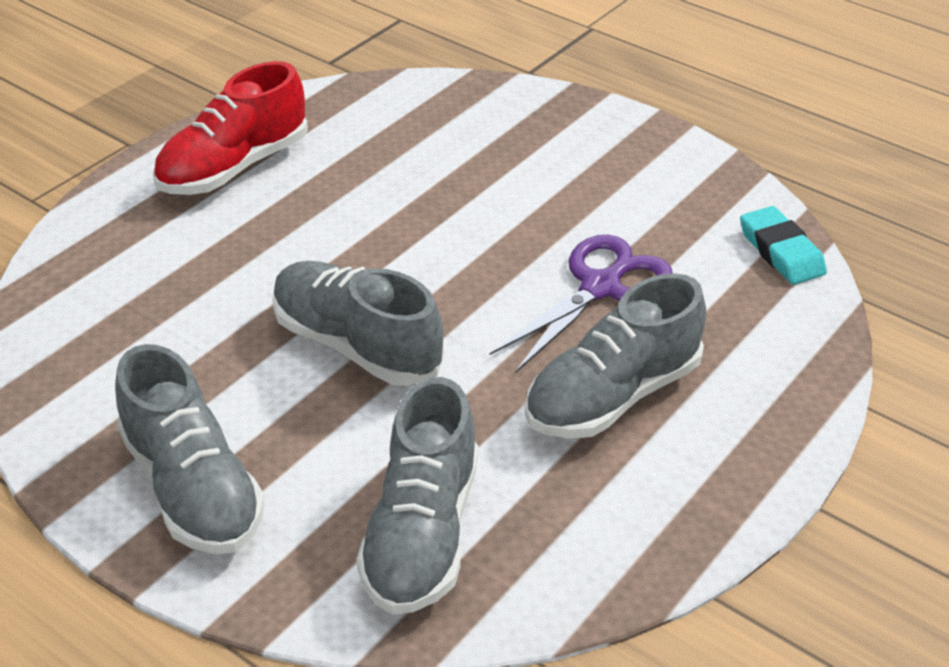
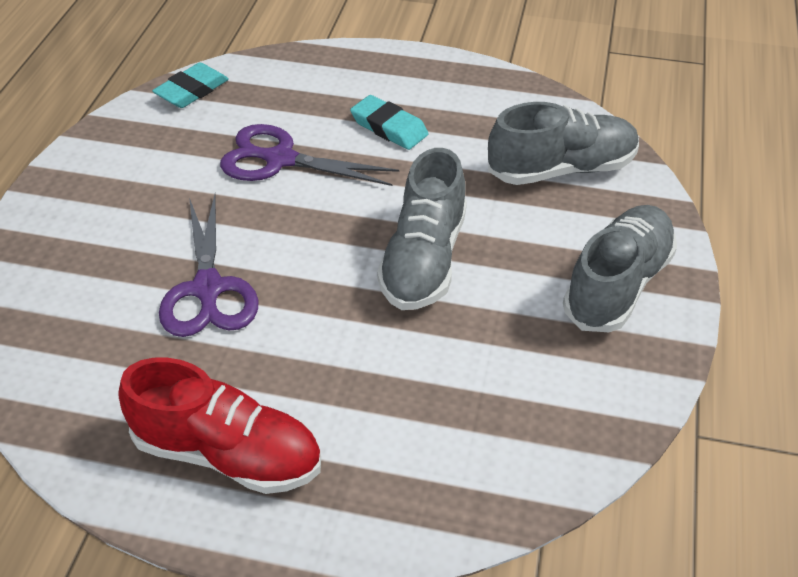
camera: 115 degrees left, 5 degrees up
grey shoe [525,273,706,439] -> turquoise eraser [350,95,429,150]
none -> purple scissors [159,194,259,337]

